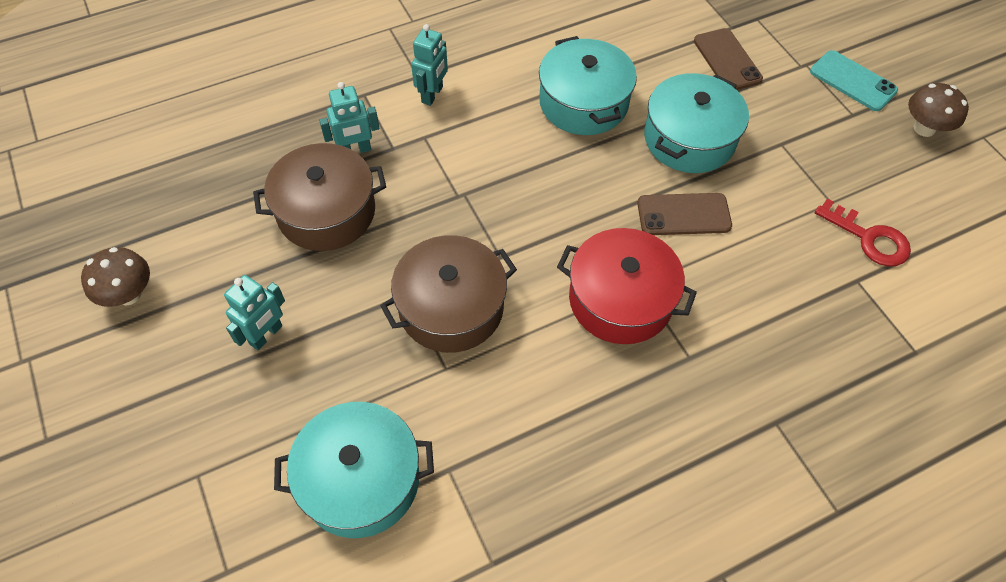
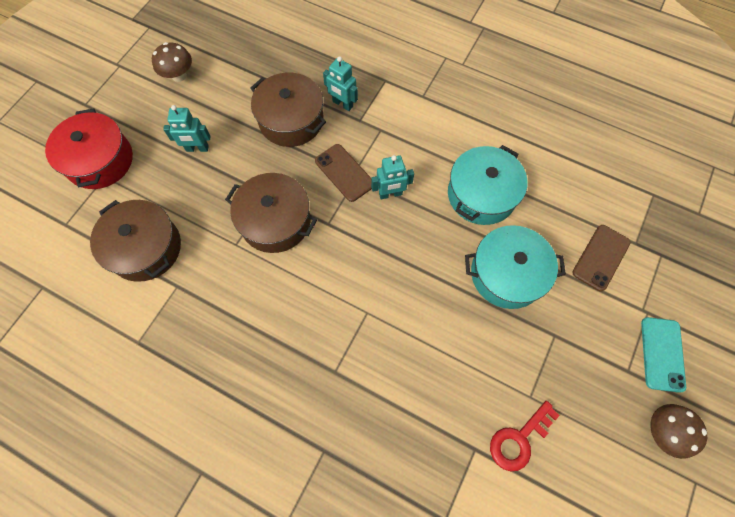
camera: 55 degrees right, 10 degrees up
turquoise pot [274,402,434,538] -> brown pot [90,200,181,282]
turquoise robot [411,24,448,106] -> turquoise robot moved to [371,155,414,199]
red pot [557,228,697,344] -> red pot moved to [45,108,133,189]
brown phone [637,193,732,235] -> brown phone moved to [315,144,372,202]
red key [815,199,911,266] -> red key turned 45 degrees clockwise [490,401,560,471]

